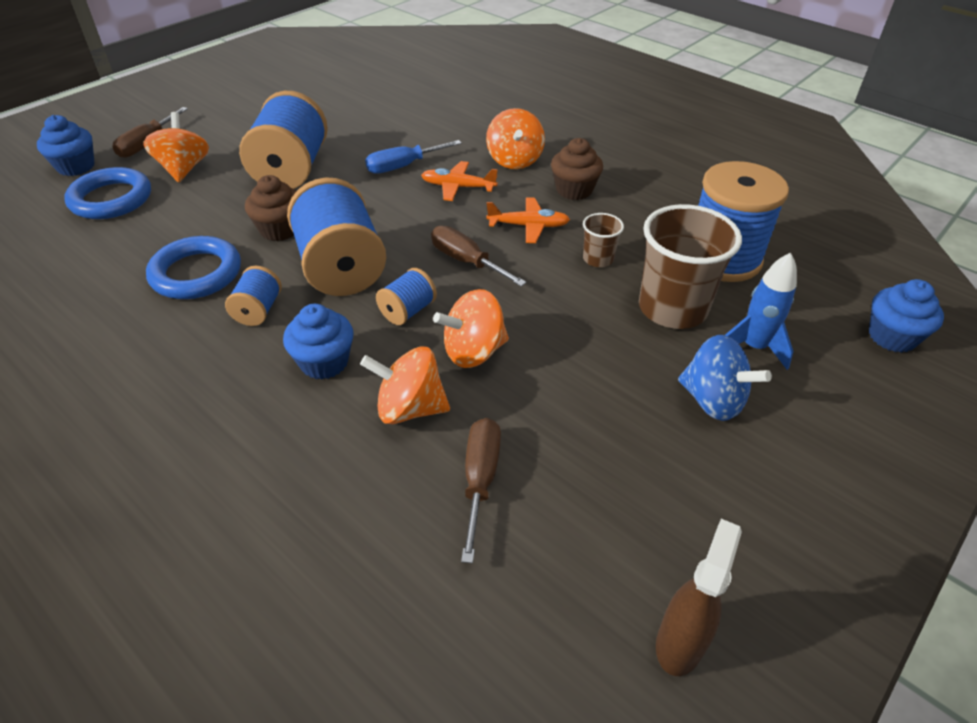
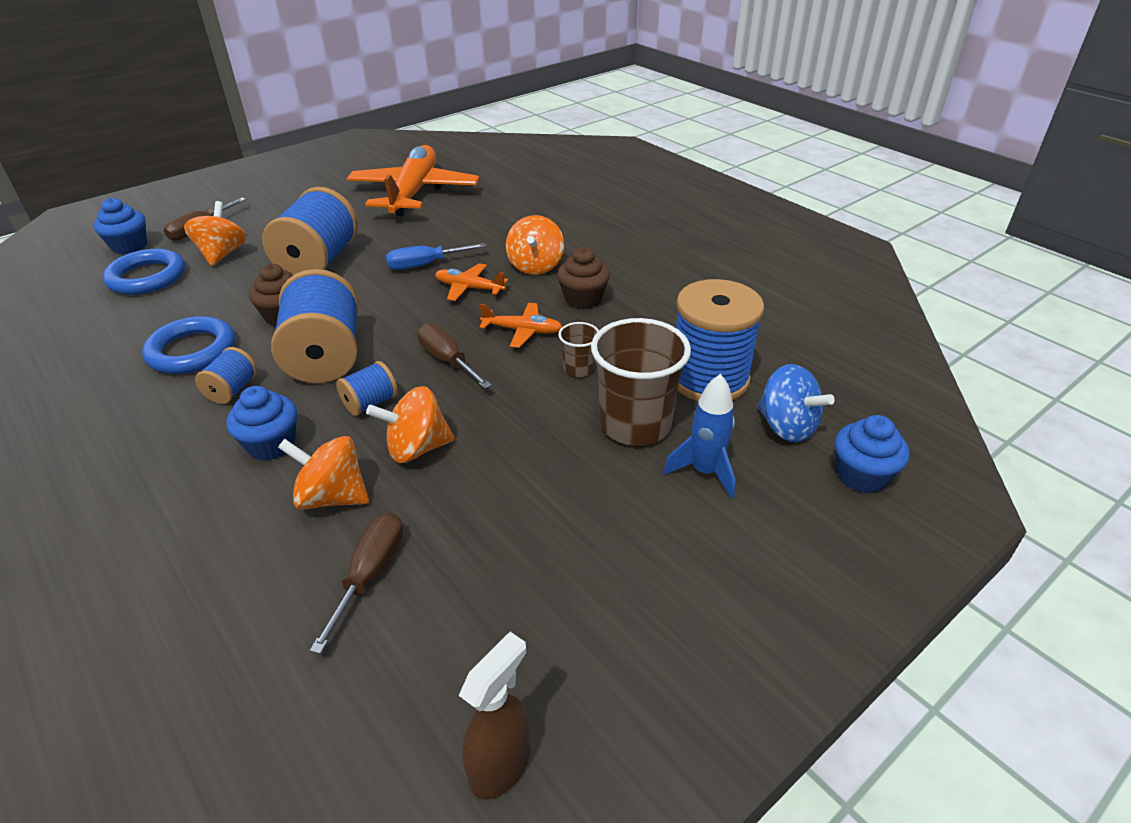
camera: 10 degrees right, 5 degrees down
blue spinning top [678,335,772,421] -> blue spinning top moved to [757,364,835,443]
none -> orange plane [347,145,479,216]

